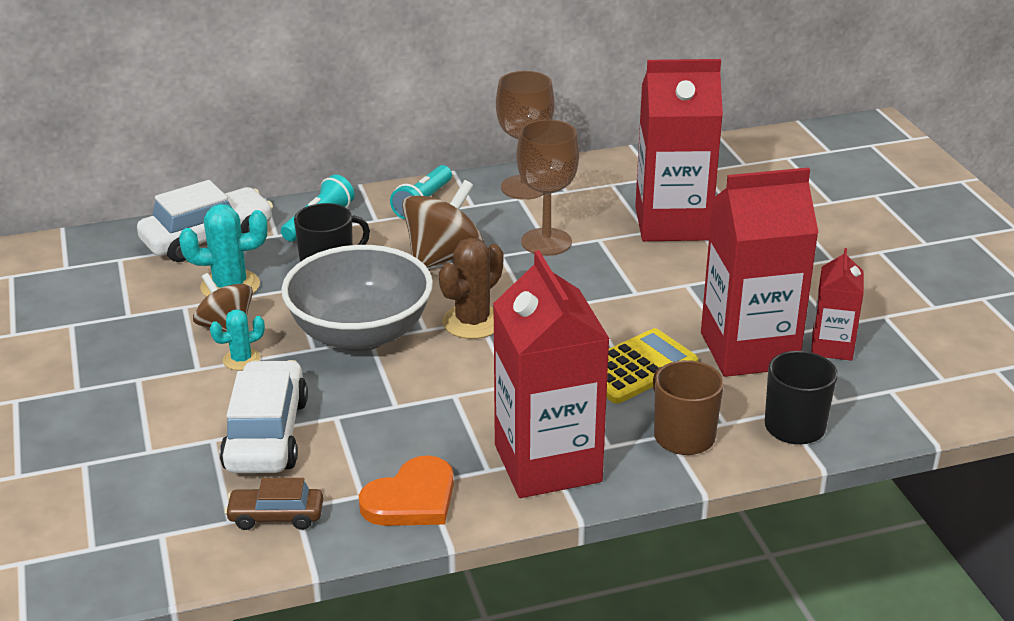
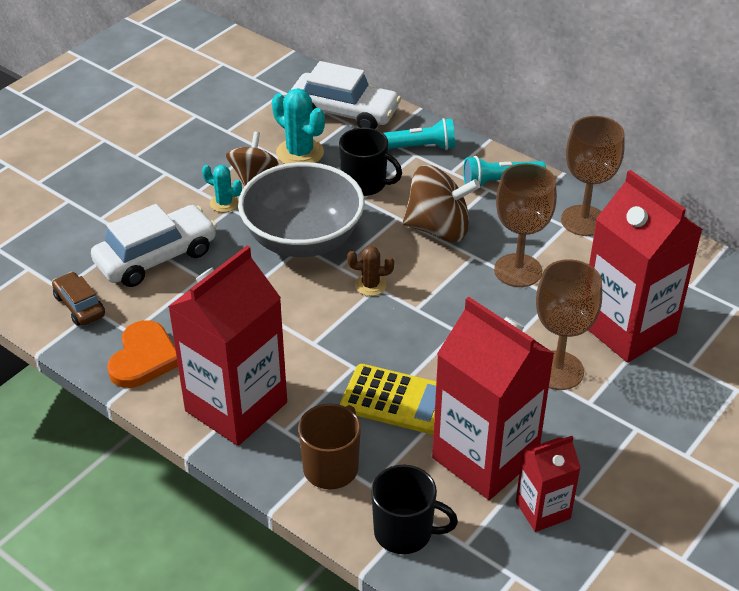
camera: 55 degrees right, 10 degrees up
orange heart [359,455,454,526] -> orange heart turned 90 degrees counterclockwise [107,320,178,388]
brown cactus [439,238,503,339] -> brown cactus [347,246,394,296], size x0.59
none -> brown goblet [536,259,602,390]

